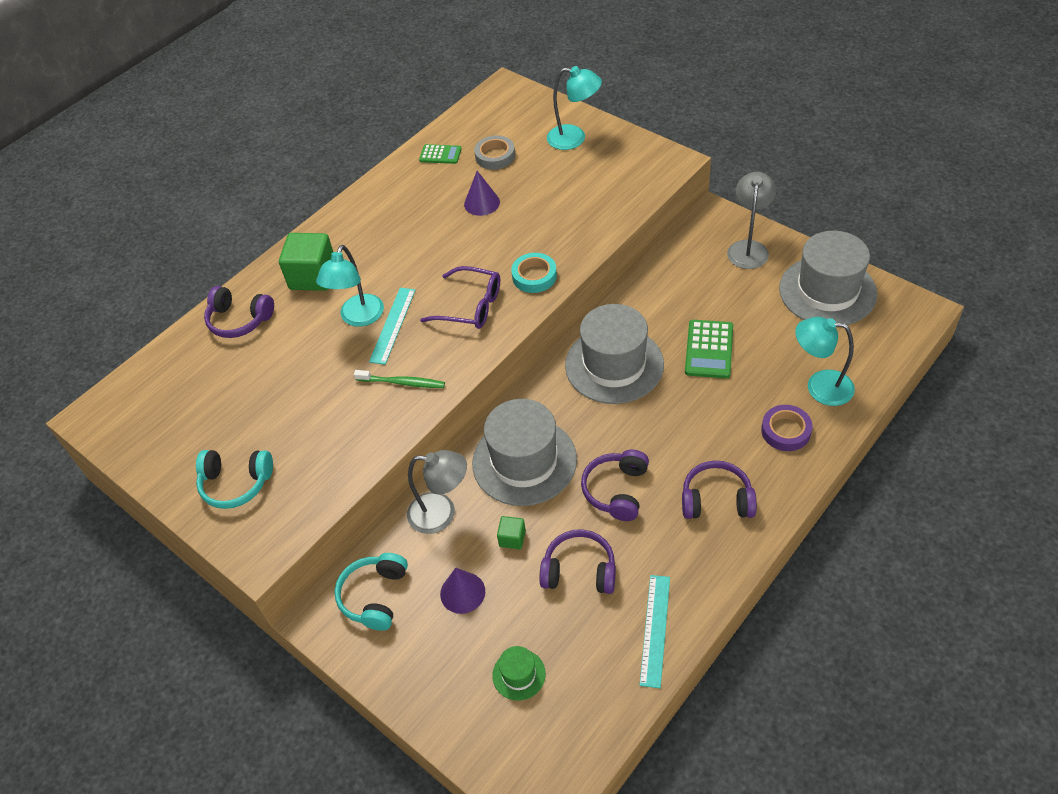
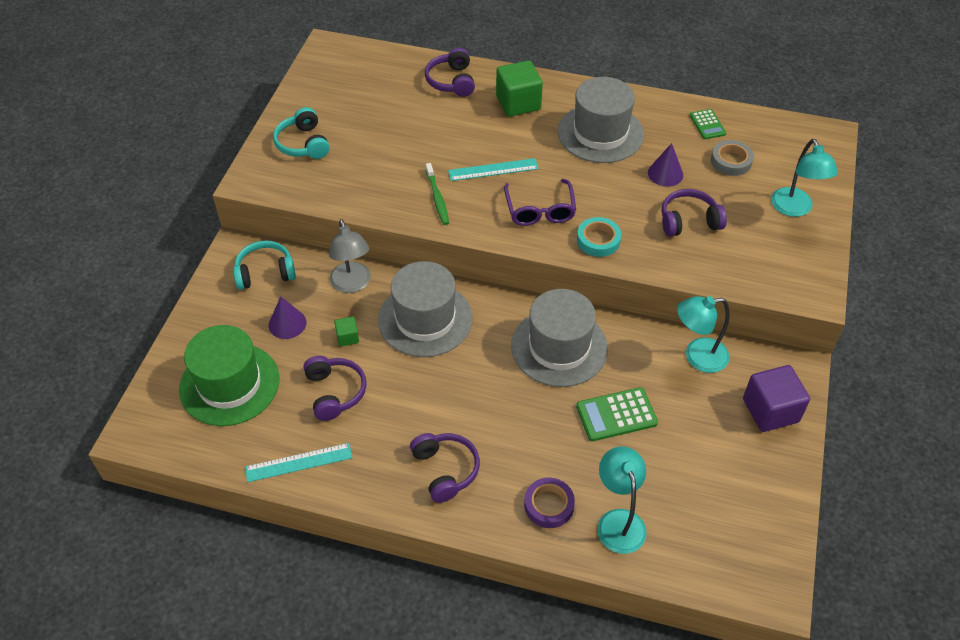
camera: 60 degrees right, 0 degrees up
turquoise lamp [316,245,384,327] -> turquoise lamp moved to [677,296,730,373]
green hat [492,646,546,701] -> green hat [179,325,279,426], size x2.26
purple headphones [581,449,649,521] -> purple headphones moved to [662,189,727,237]
grey lamp [727,172,776,269] -> purple cube [743,365,810,432]
grey hat [779,231,877,325] -> grey hat moved to [558,77,644,163]

